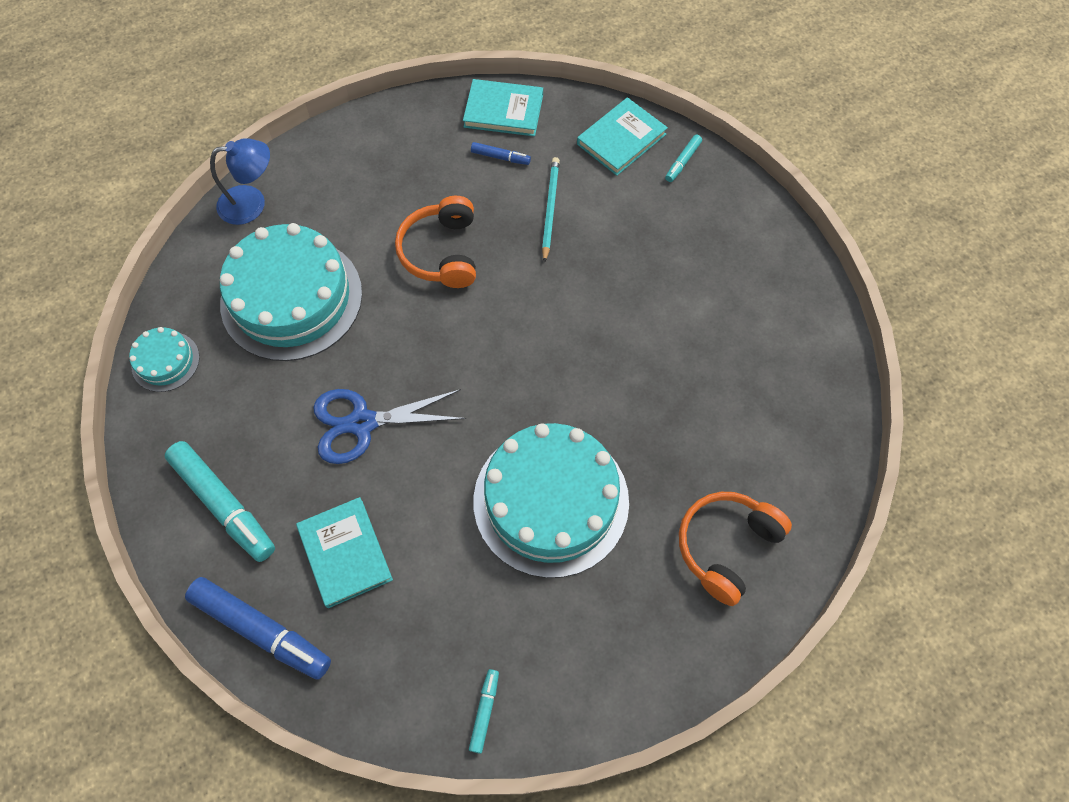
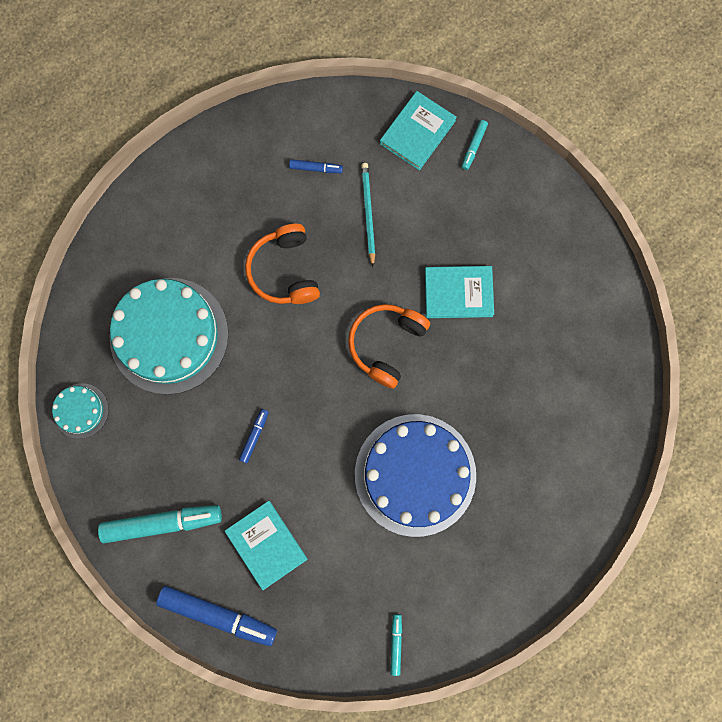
camera: 10 degrees left, 15 degrees up
turquoise marker [165,441,275,562] -> turquoise marker turned 45 degrees counterclockwise [98,505,222,543]
blue lamp [210,138,270,225] -> none
blue scissors [313,389,466,464] -> blue marker [239,409,269,463]
turquoise book [463,79,543,136] -> turquoise book moved to [425,266,494,318]
turquoise cake [474,423,629,578] -> blue cake [355,414,476,537]
orange headphones [679,492,792,606] -> orange headphones moved to [348,304,430,389]

